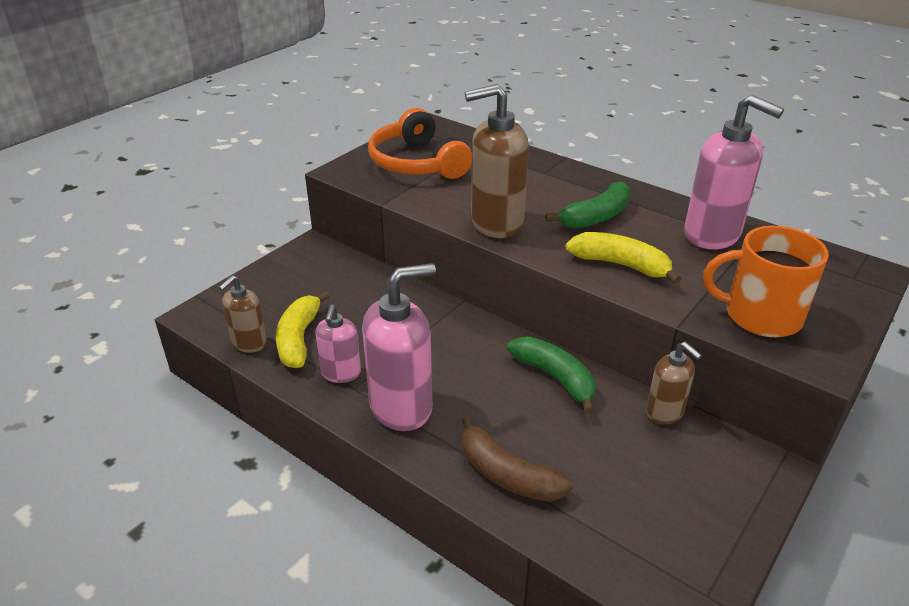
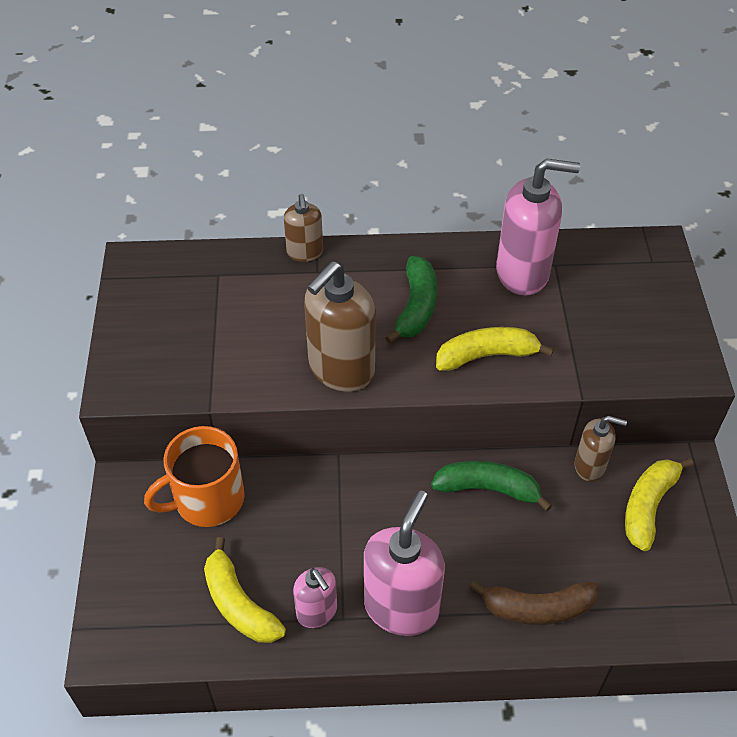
camera: 40 degrees left, 15 degrees up
brown soap dispenser [218,275,267,353] -> brown soap dispenser moved to [284,194,323,262]
orange headphones [368,108,472,179] -> none
orange mug [703,226,829,337] -> orange mug moved to [144,426,244,527]
none -> yellow banana [625,458,694,551]

